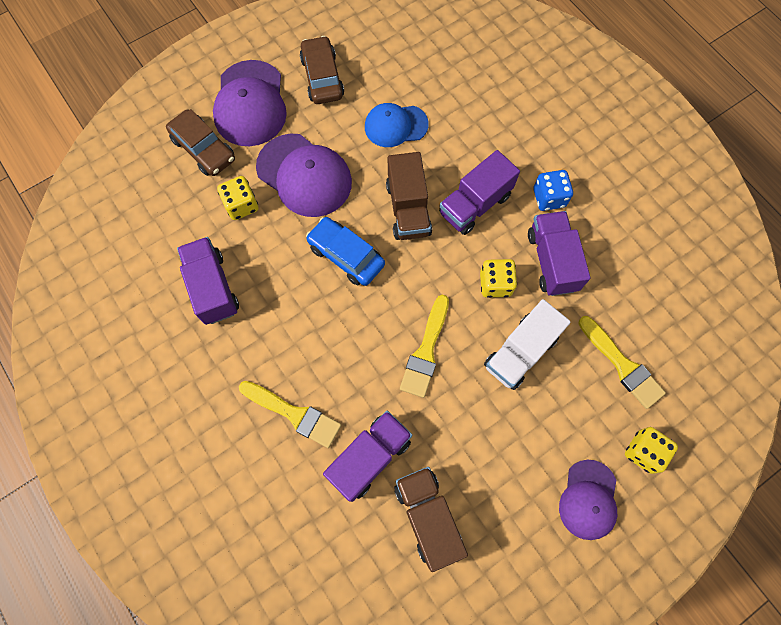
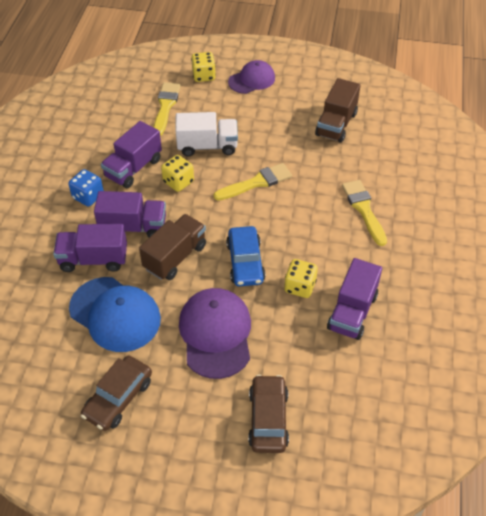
camera: 135 degrees left, 20 degrees down
purple cap [213,60,287,146] -> none
yellow dice [217,176,258,220] -> yellow dice moved to [284,259,318,298]
purple truck [323,411,412,502] -> purple truck moved to [53,224,127,272]
blue cap [365,103,429,147] -> blue cap [69,277,161,352], size x1.56

